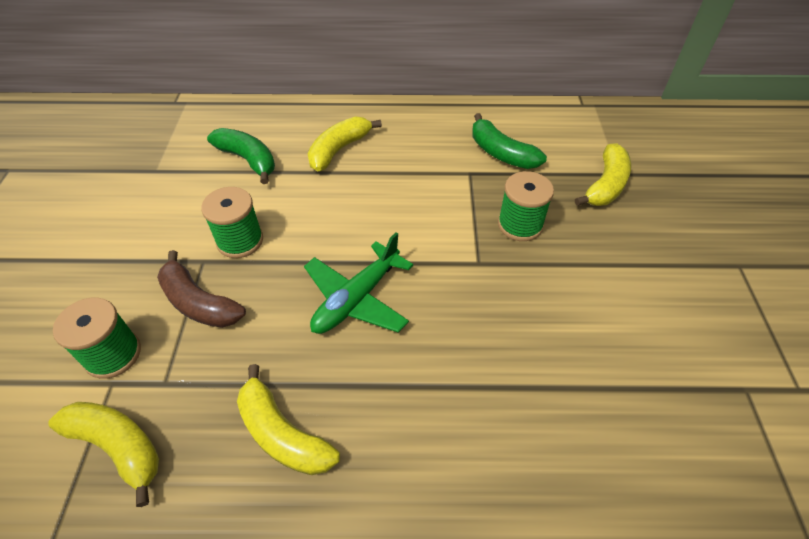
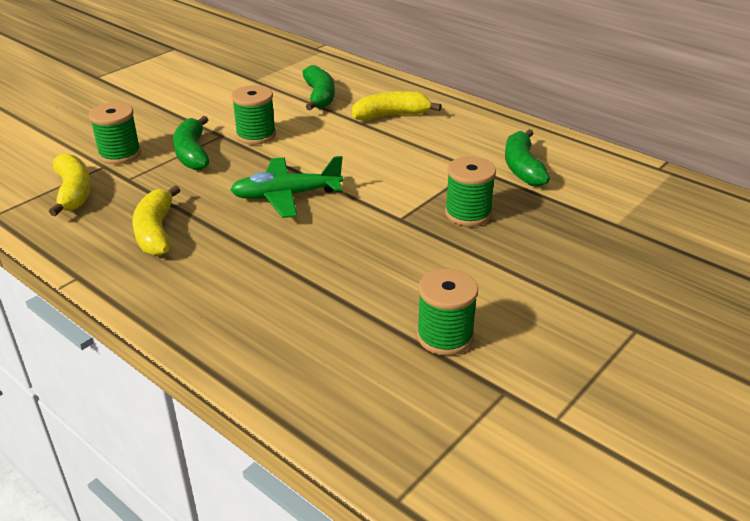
camera: 40 degrees right, 15 degrees down
brown banana [157,250,246,328] -> green banana [173,116,209,170]
yellow banana [575,143,631,206] -> none
none -> green spool [417,269,478,356]

